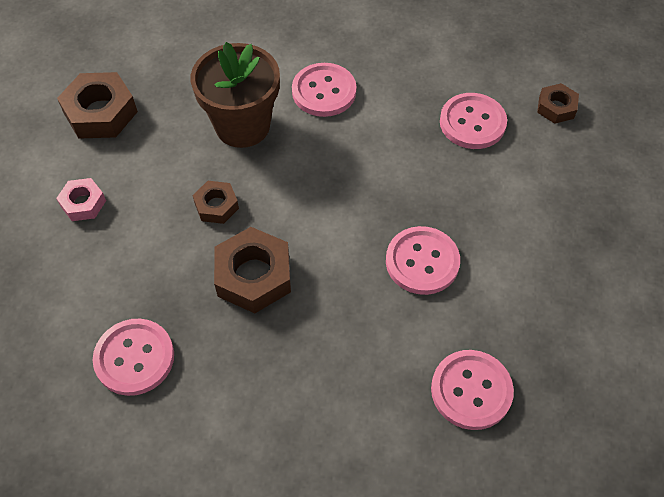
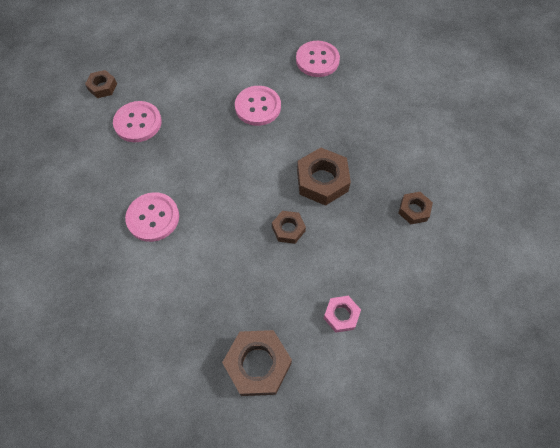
camera: 120 degrees left, 5 degrees up
pink button [93,319,174,396] -> brown nut [398,192,433,224]
brown flower pot [191,42,280,148] -> none

